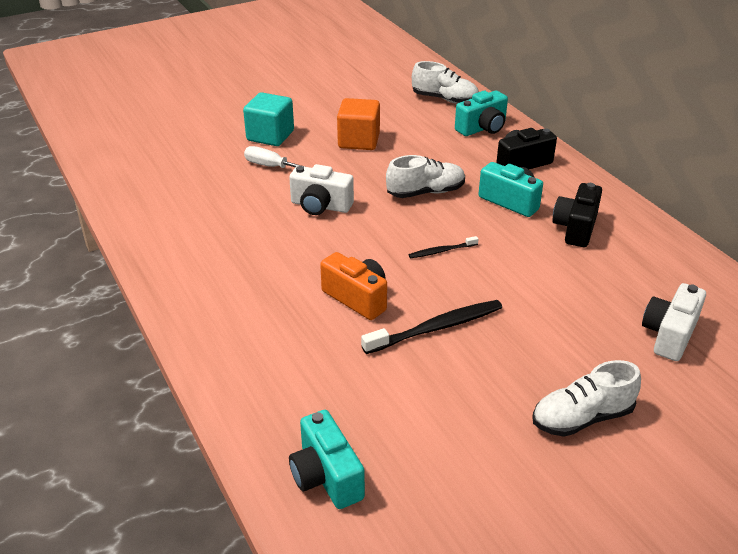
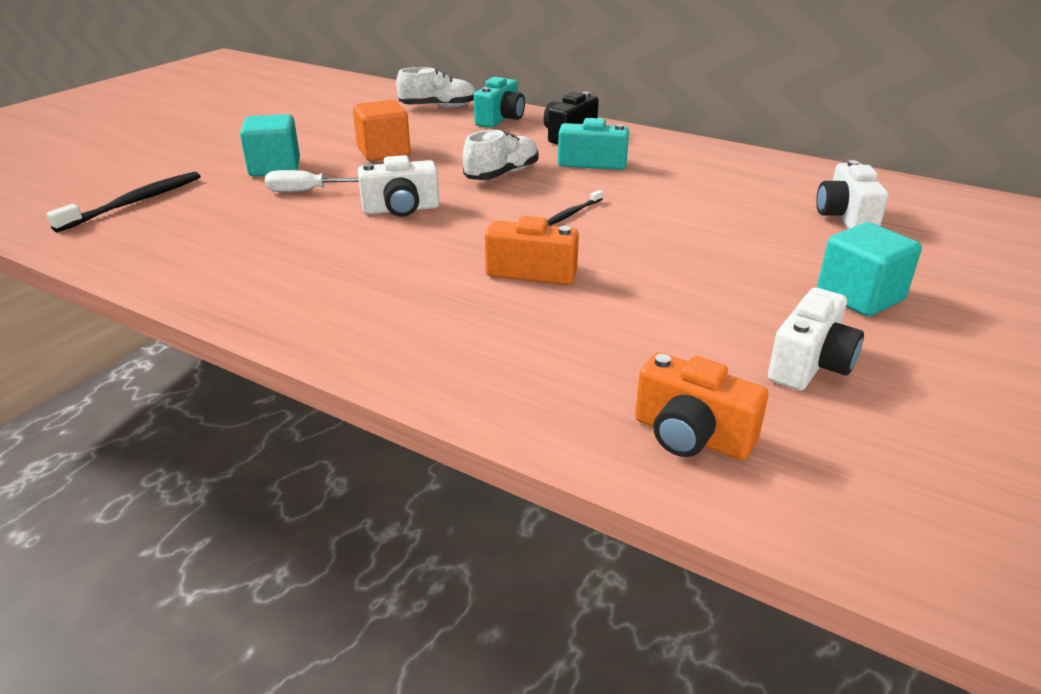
camera: 30 degrees left, 5 degrees down
turquoise camera [289,410,365,509] -> orange camera [635,352,768,460]
black toothbrush [361,300,502,354] -> black toothbrush moved to [46,172,201,232]
white shoe [532,360,641,437] -> turquoise cube [817,222,922,316]
black camera [552,183,602,247] -> none
none -> white camera [768,288,864,391]

